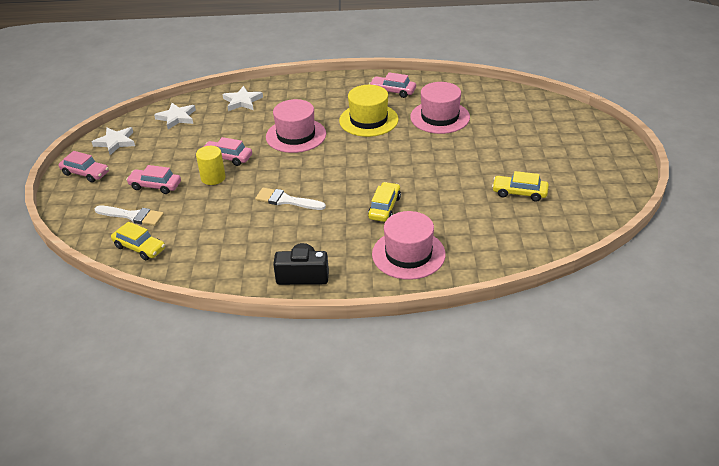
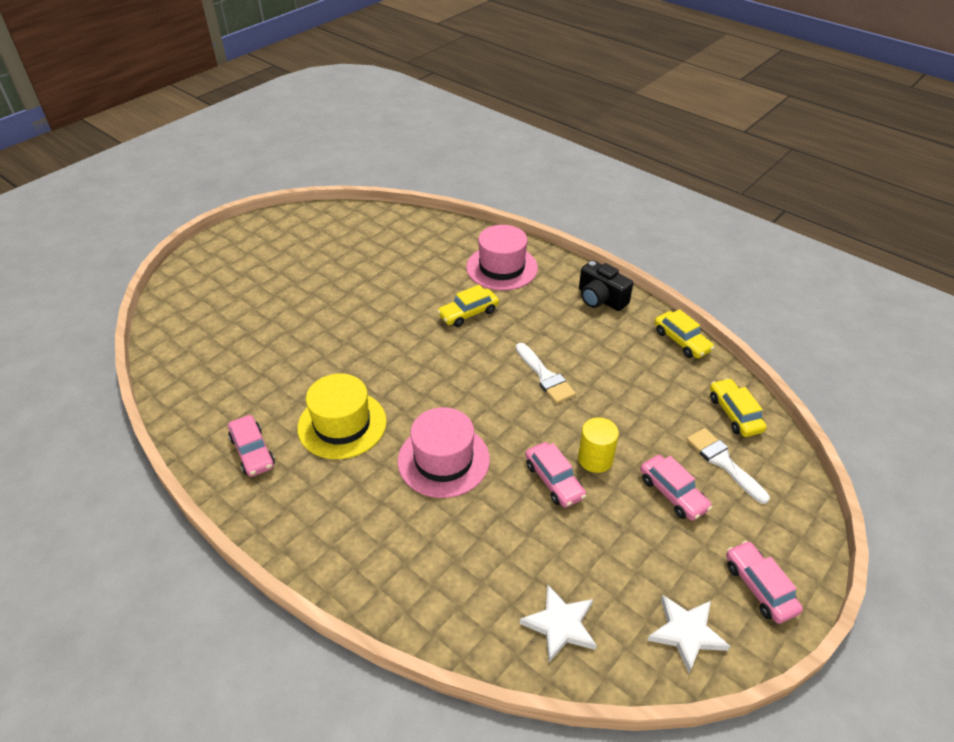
camera: 140 degrees left, 5 degrees up
white star [222,86,263,111] -> none
pink hat [410,82,470,134] -> none
yellow car [492,171,549,202] -> yellow car moved to [654,309,714,358]

